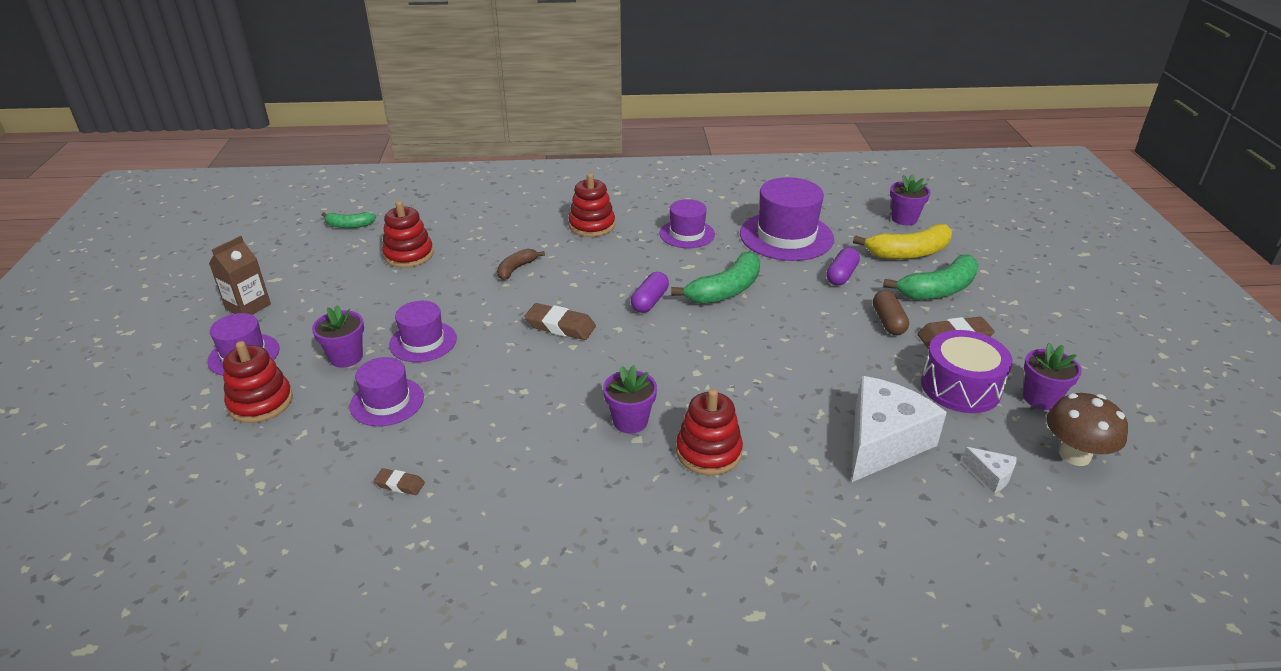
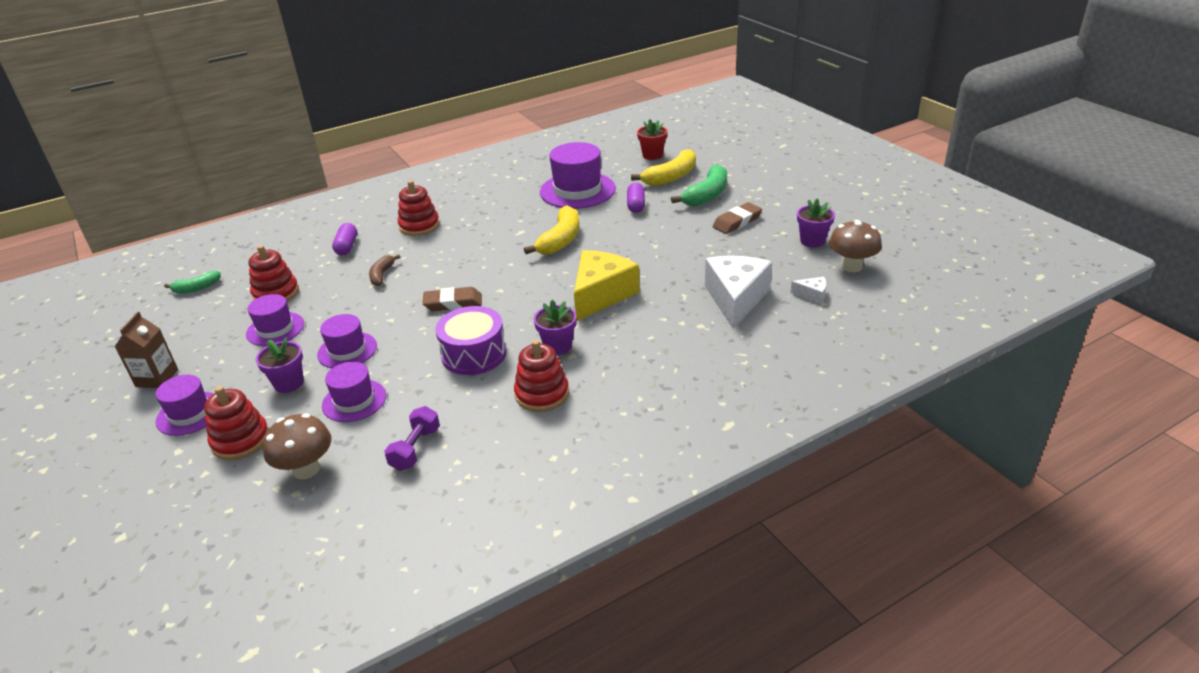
camera: 25 degrees left, 0 degrees up
brown eraser [374,468,425,495] -> purple dumbbell [384,406,440,471]
purple capsule [631,272,669,313] -> purple capsule moved to [332,223,357,256]
purple hat [660,199,715,248] -> purple hat moved to [246,294,304,346]
green banana [671,251,760,304] -> yellow banana [524,205,579,255]
red stacking toy [676,389,743,475] -> red stacking toy moved to [514,340,569,412]
brown capsule [873,290,909,335] -> none
purple flower pot [890,174,931,226] -> red flower pot [637,119,668,160]
purple drum [921,330,1013,413] -> purple drum moved to [436,306,507,375]
none -> brown mushroom [263,413,331,479]
none -> yellow cheese [574,250,640,321]

